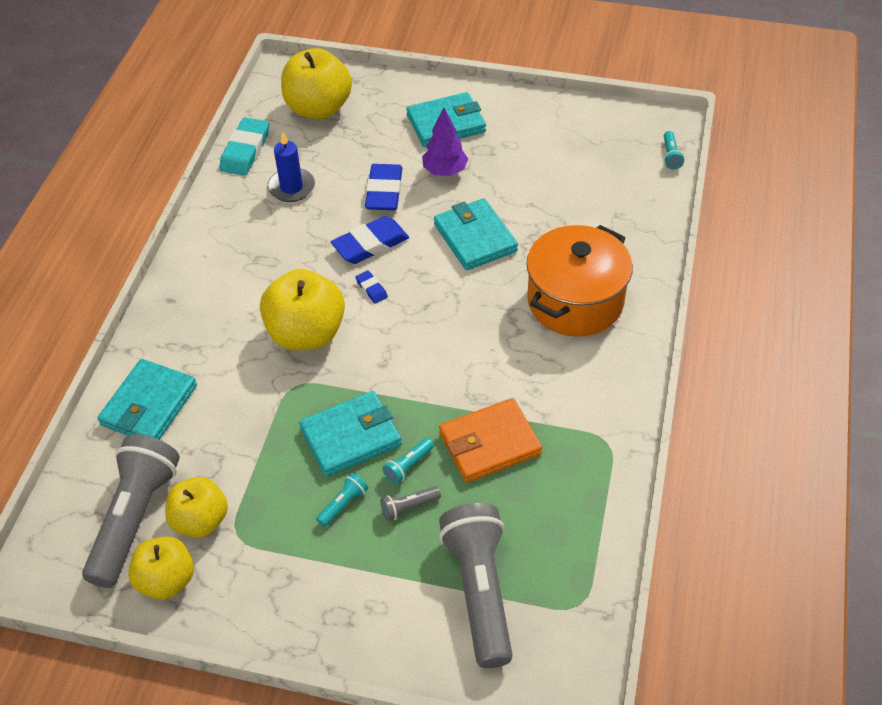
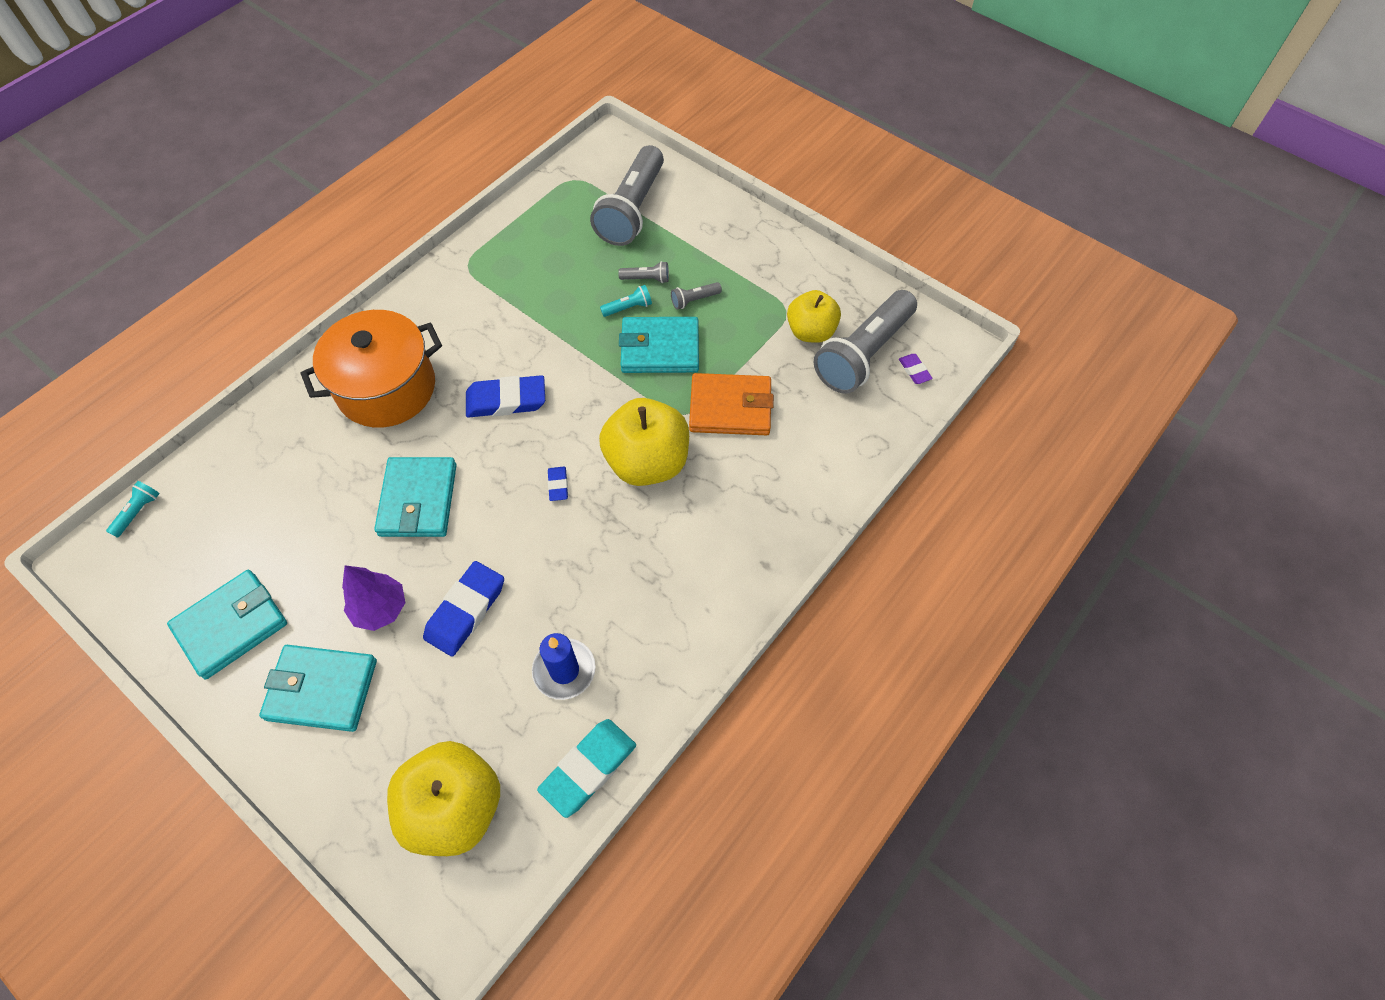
camera: 155 degrees left, 10 degrees up
turquoise wallet [97,359,197,440] -> turquoise wallet moved to [167,570,287,679]
yellow apple [128,536,194,600] -> none
turquoise flashlight [316,473,368,527] -> grey flashlight [671,282,722,310]
blue eraser [331,216,409,264] -> blue eraser moved to [466,375,545,417]
orange wallet [439,398,542,483] -> orange wallet moved to [689,373,774,435]
none -> purple eraser [899,354,933,384]

